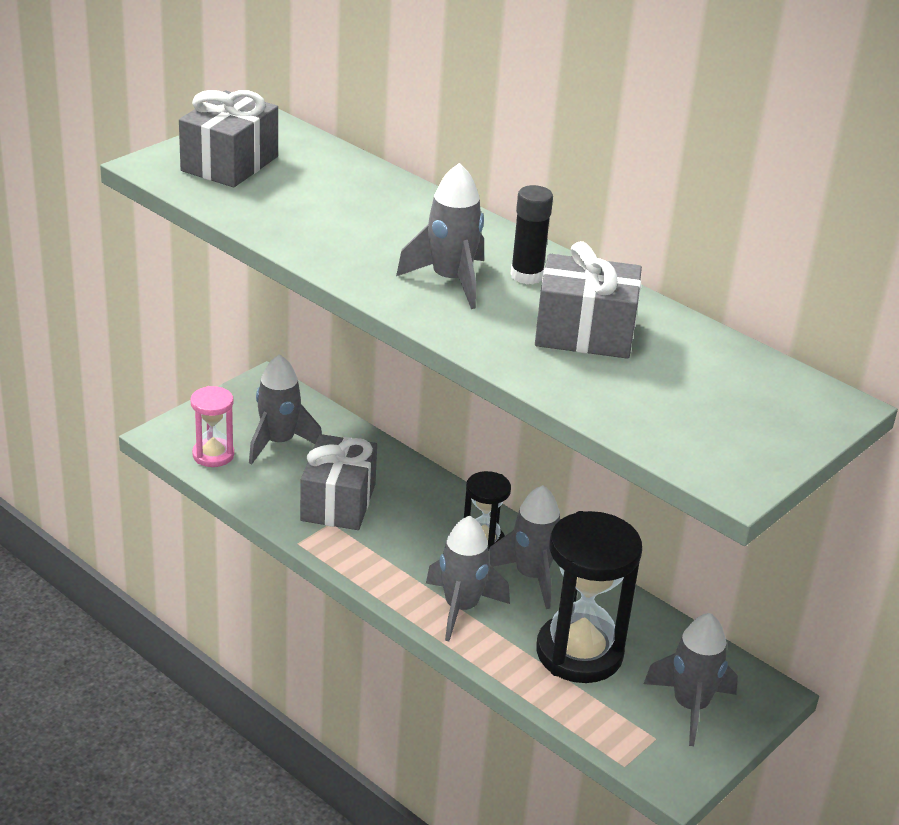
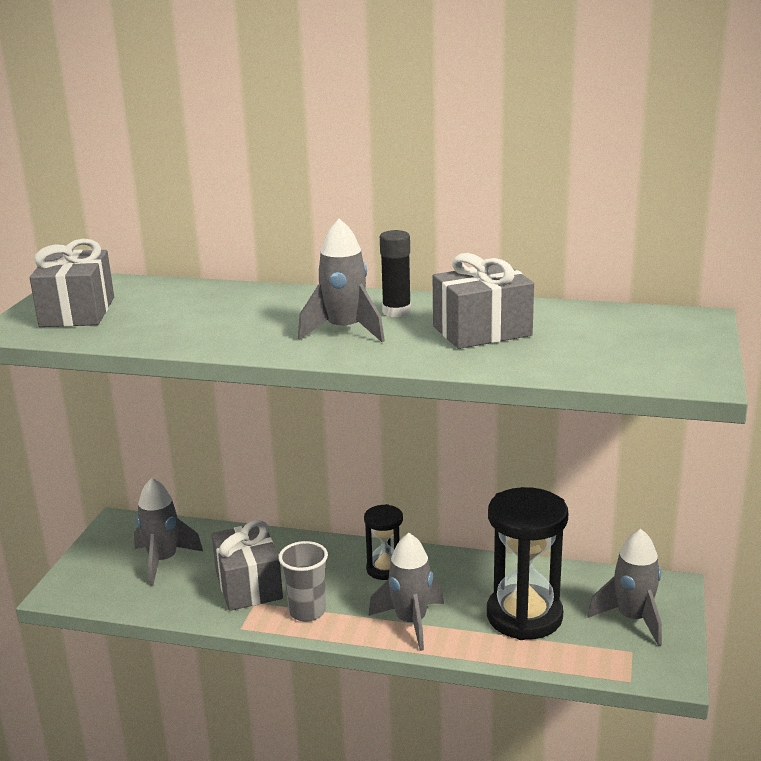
camera: 25 degrees left, 10 degrees down
pink hourglass [190,386,234,467] -> none
grey rocket [489,485,560,609] -> none
none -> grey cup [278,541,328,622]

